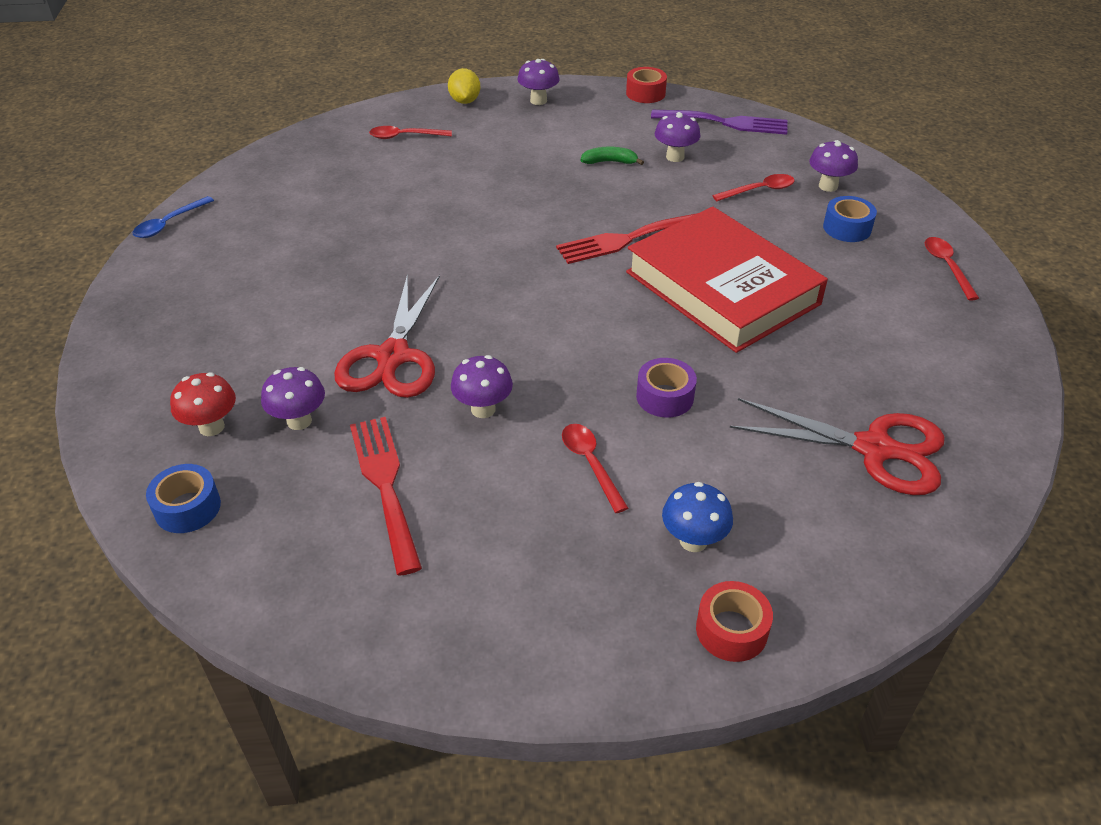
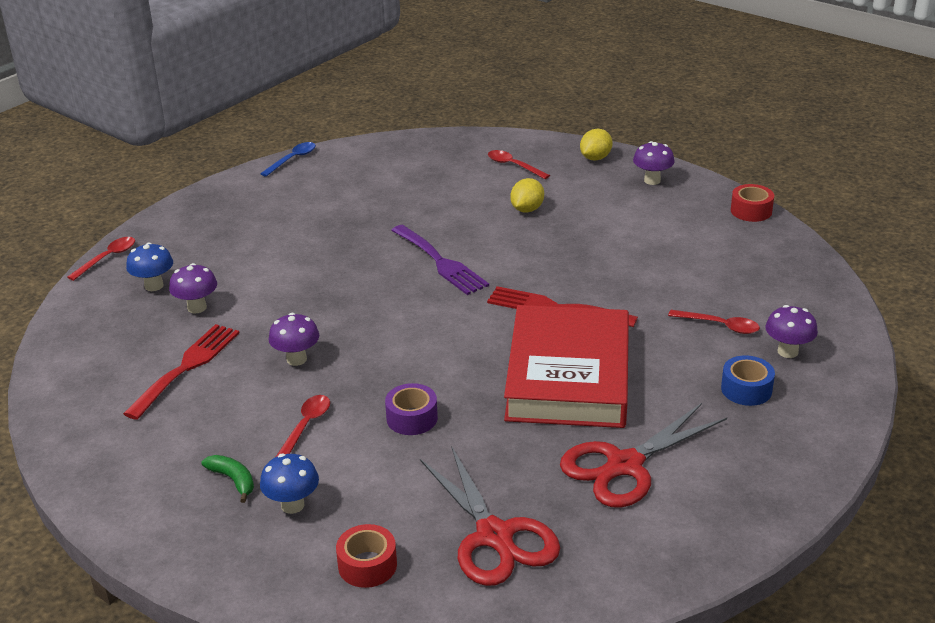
camera: 45 degrees right, 10 degrees down
blue spoon [133,196,214,238] -> blue spoon turned 135 degrees clockwise [260,142,316,177]
blue tape [146,464,221,533] -> none
red mushroom [170,372,236,436] -> blue mushroom [126,242,173,291]
red scissors [334,274,440,398] -> red scissors moved to [560,403,727,508]
green banana [581,147,644,165] -> green banana moved to [201,455,254,503]
purple fork [651,110,788,135] -> purple fork moved to [391,225,489,295]
purple mushroom [655,112,700,162] -> none
red tape [696,581,773,662] -> red tape moved to [336,524,397,588]
red spoon [925,237,979,301] -> red spoon moved to [67,237,135,281]
none -> yellow lemon [510,178,544,213]

